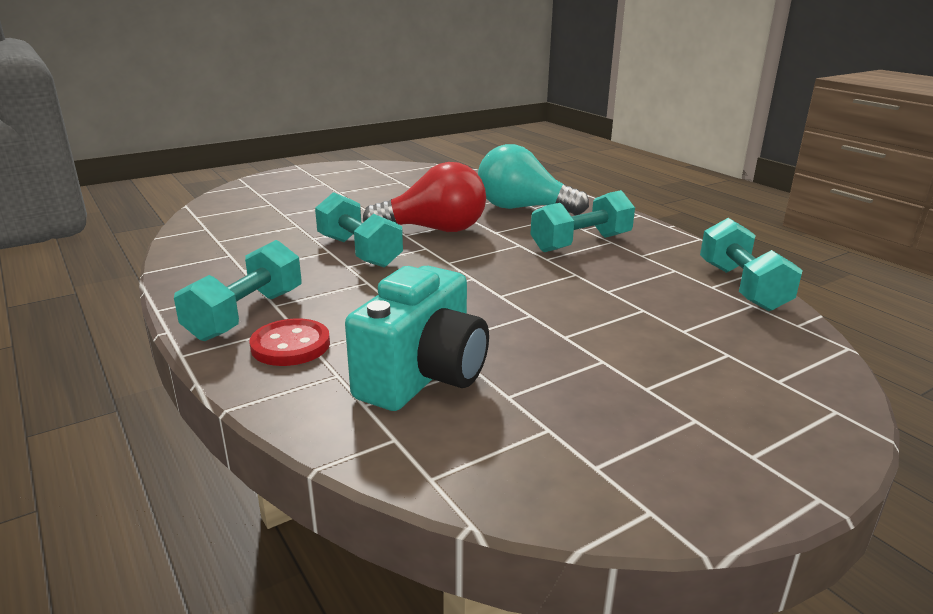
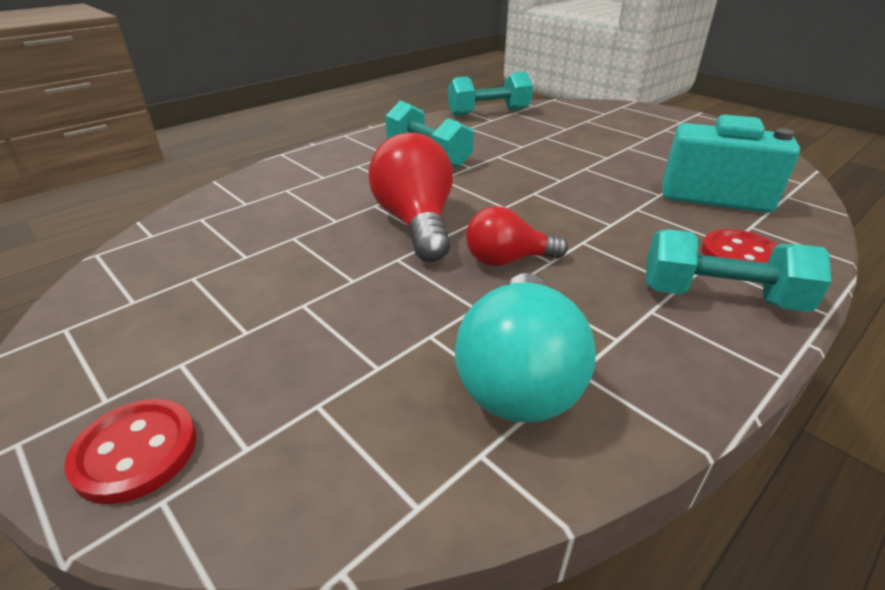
camera: 100 degrees left, 10 degrees up
turquoise dumbbell [315,192,403,268] -> red light bulb [466,206,568,266]
turquoise light bulb [478,144,589,215] -> turquoise light bulb moved to [455,273,596,423]
none -> red button [64,399,197,504]

